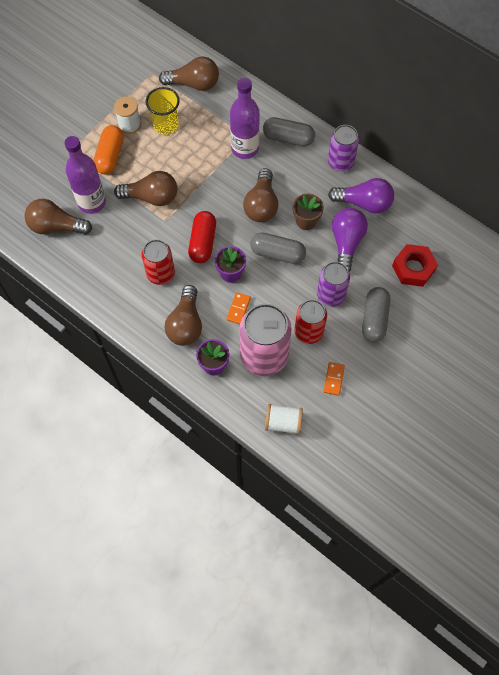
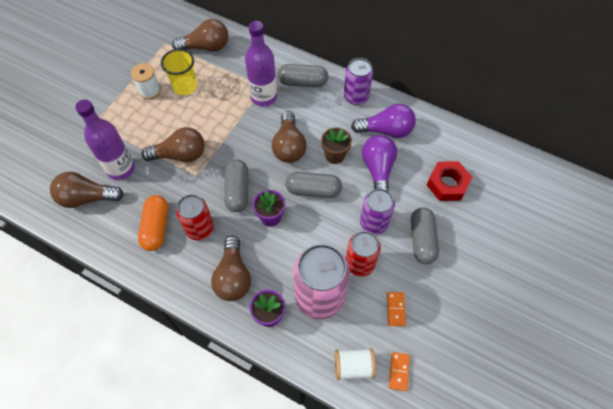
camera: 10 degrees left, 5 degrees down
orange capsule [93,125,124,174] -> orange capsule moved to [138,195,168,251]
red capsule [188,211,216,263] -> grey capsule [224,160,248,212]
orange domino [226,292,251,324] -> orange domino moved to [389,352,410,391]

